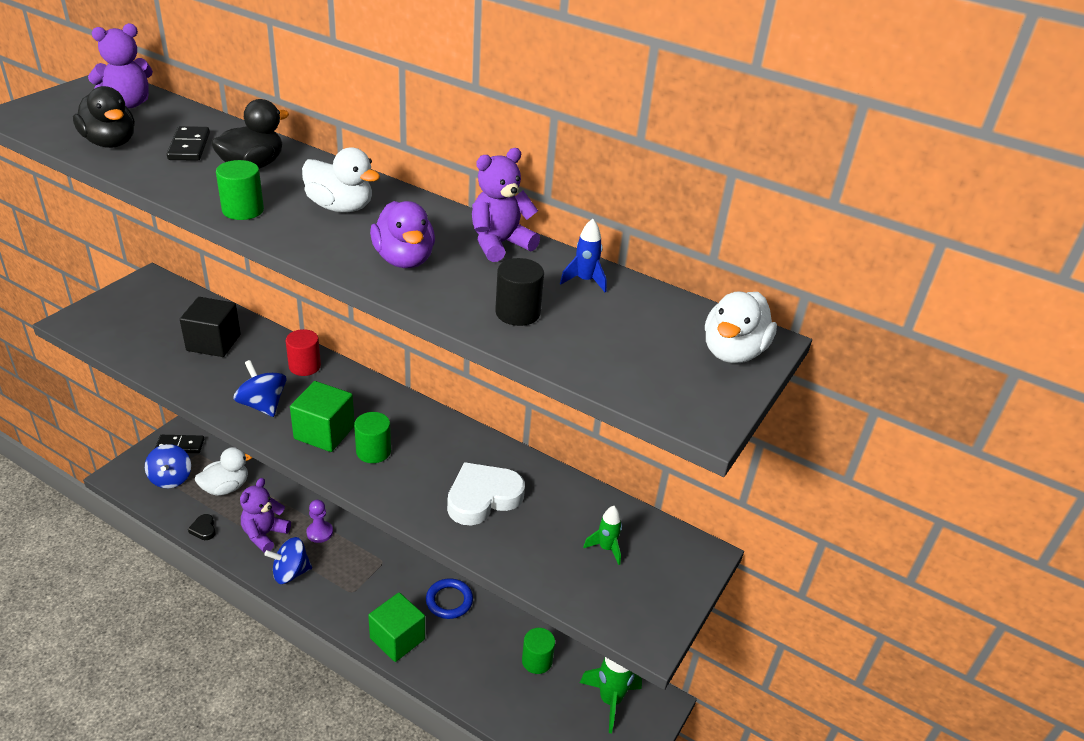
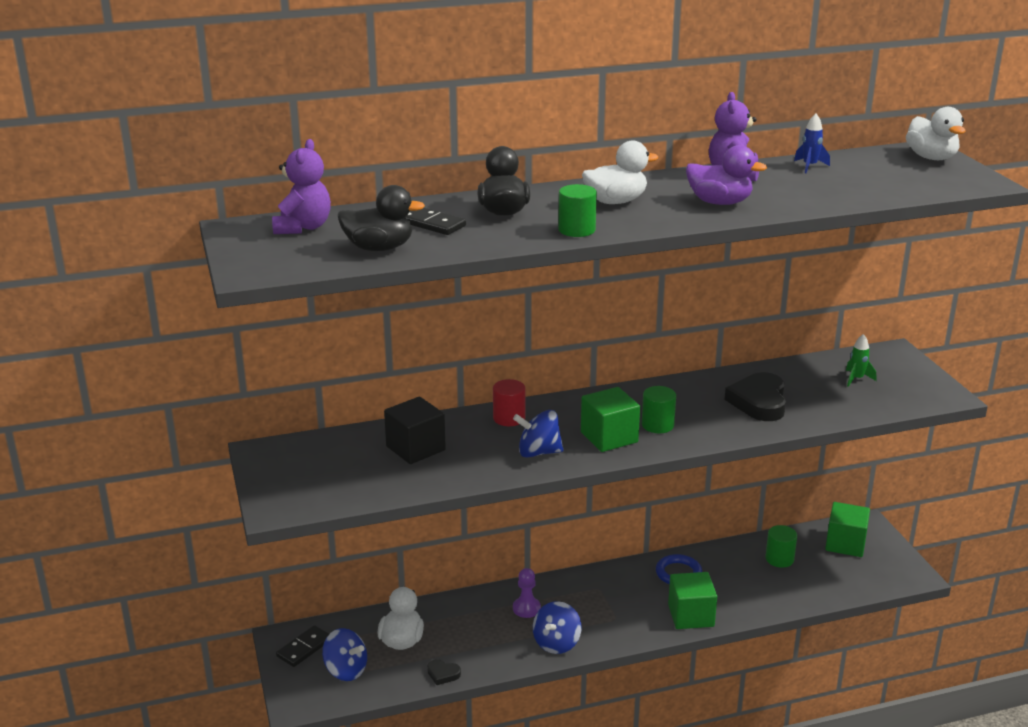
camera: 45 degrees left, 10 degrees down
purple teddy bear [240,478,291,553] -> none
white heart [447,462,525,525] -> black heart [725,372,786,421]
black cylinder [495,258,544,326] -> none
green rocket [580,657,642,733] -> green cube [825,502,870,557]

